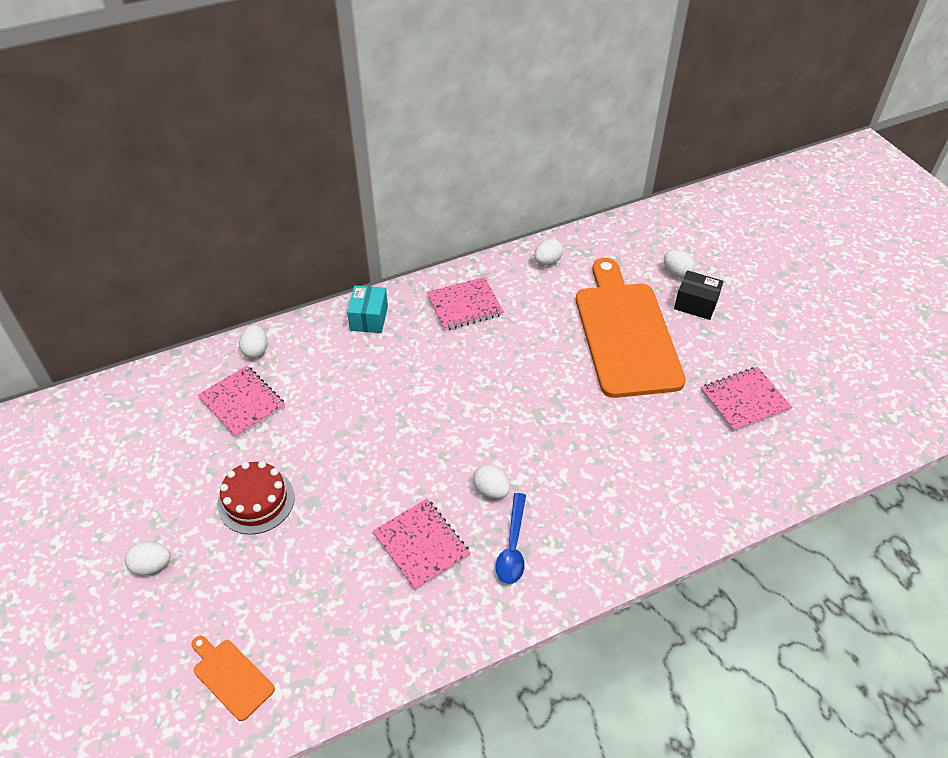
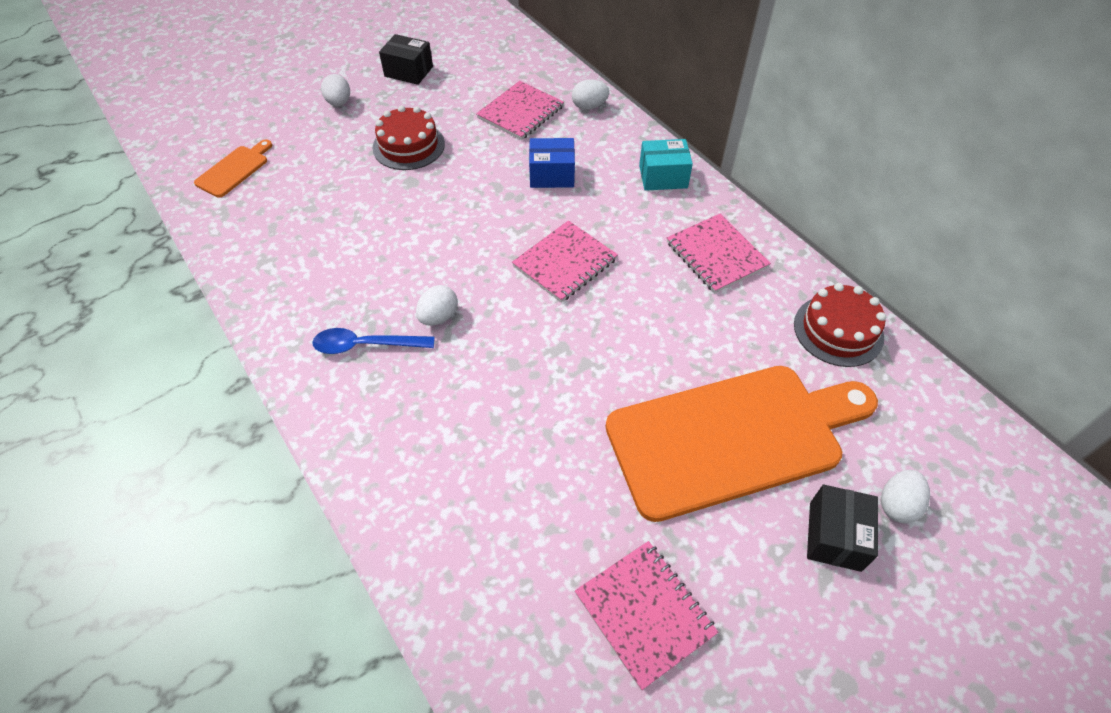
camera: 80 degrees right, 5 degrees up
pink notebook [372,499,471,591] -> pink notebook moved to [512,220,618,303]
white egg [534,239,563,265] -> red cake [794,283,886,367]
none -> black box [379,34,433,85]
none -> blue box [529,138,575,188]

